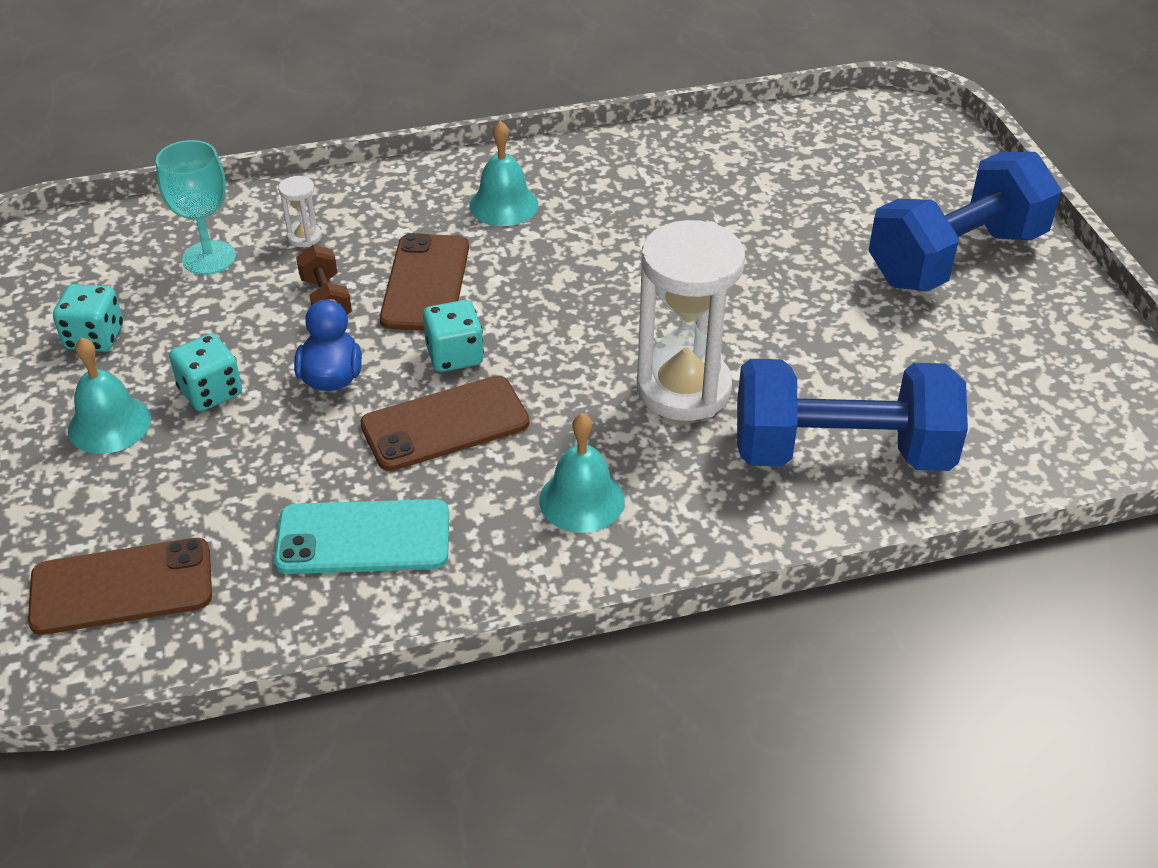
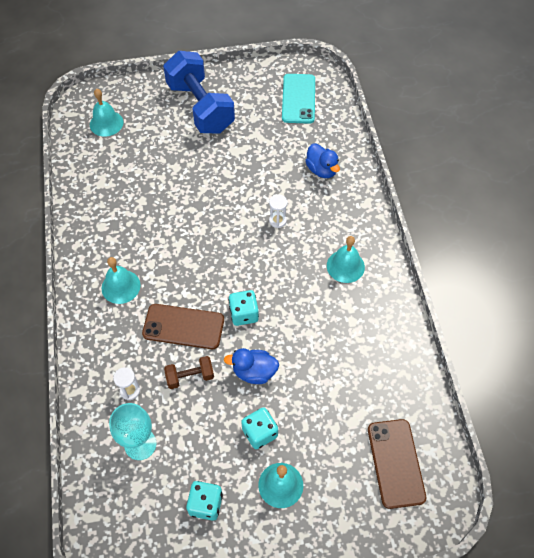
camera: 85 degrees left, 15 degrees up
turquoise phone [274,499,449,574] -> turquoise phone moved to [282,74,315,124]
brown phone [360,376,530,471] -> none
white hourglass [637,220,745,421] -> white hourglass [269,195,288,228], size x0.40
blue dumbbell [737,359,968,471] -> blue duck [305,143,340,178]
none -> turquoise bell [90,88,123,137]

